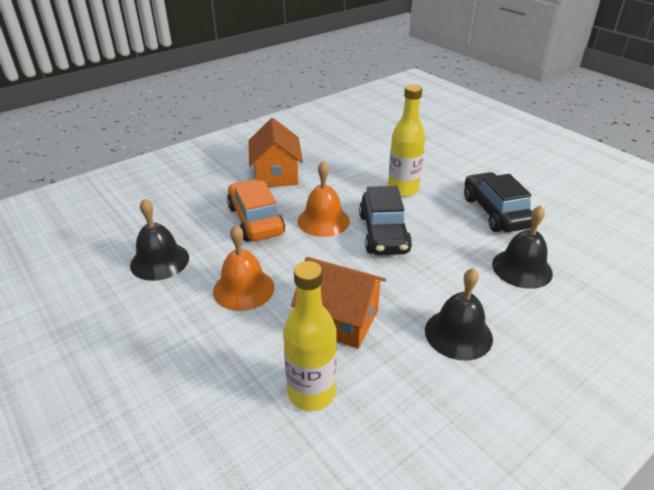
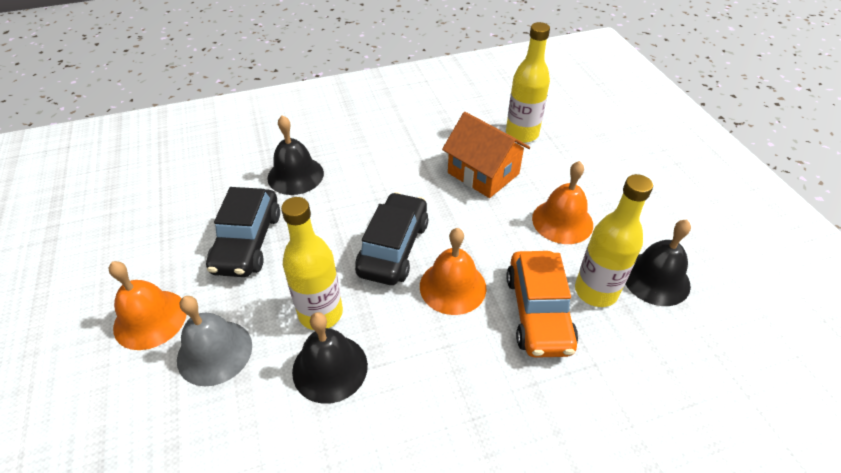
camera: 160 degrees left, 10 degrees up
orange house [248,118,303,187] -> none
black bell [425,268,493,361] -> black bell moved to [292,312,368,404]
none -> orange bell [109,261,187,350]
none -> grey bell [177,296,252,386]
none -> yellow bottle [575,174,653,307]

